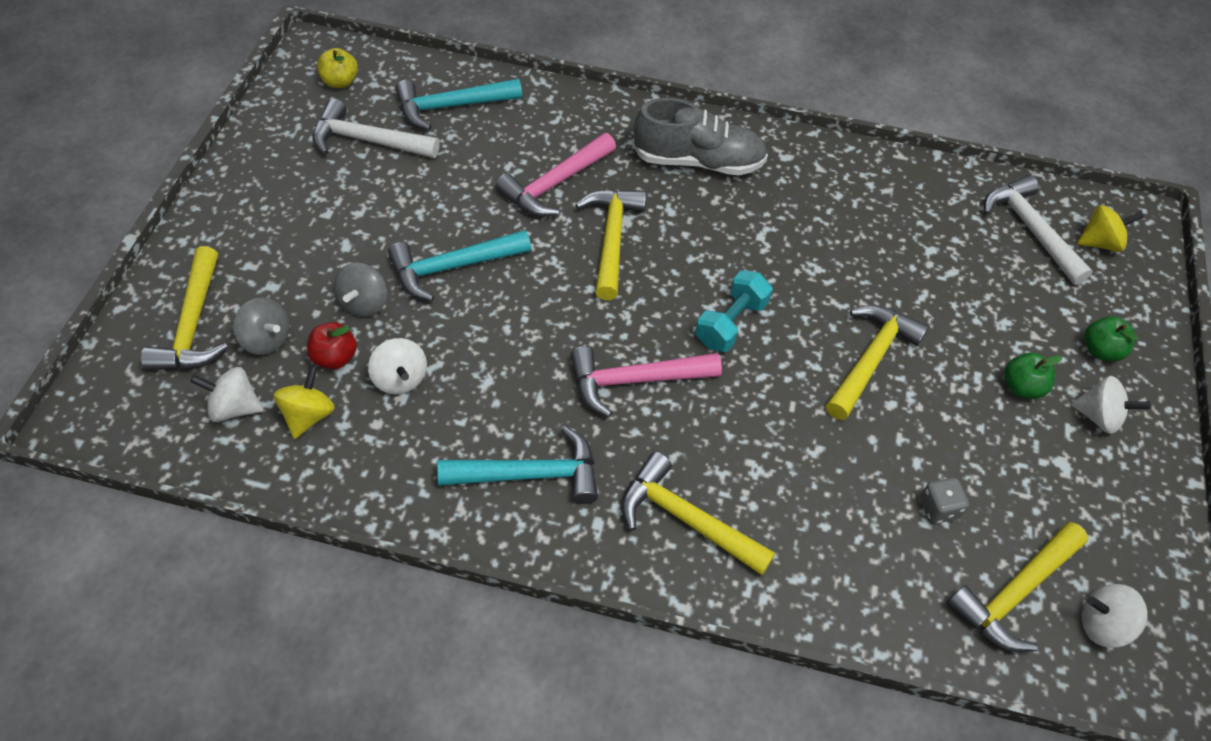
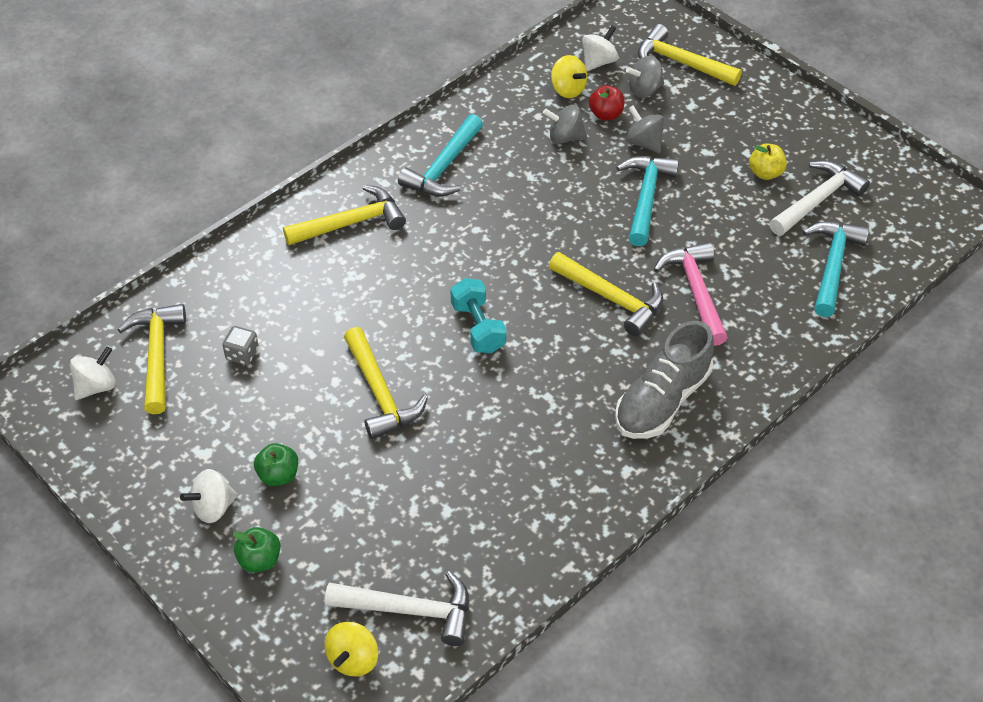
camera: 125 degrees right, 5 degrees down
yellow apple [317,48,358,88] -> yellow apple moved to [749,143,787,180]
white spinning top [368,338,427,394] -> grey spinning top [543,104,587,144]
pink hammer [570,346,722,417] -> none

